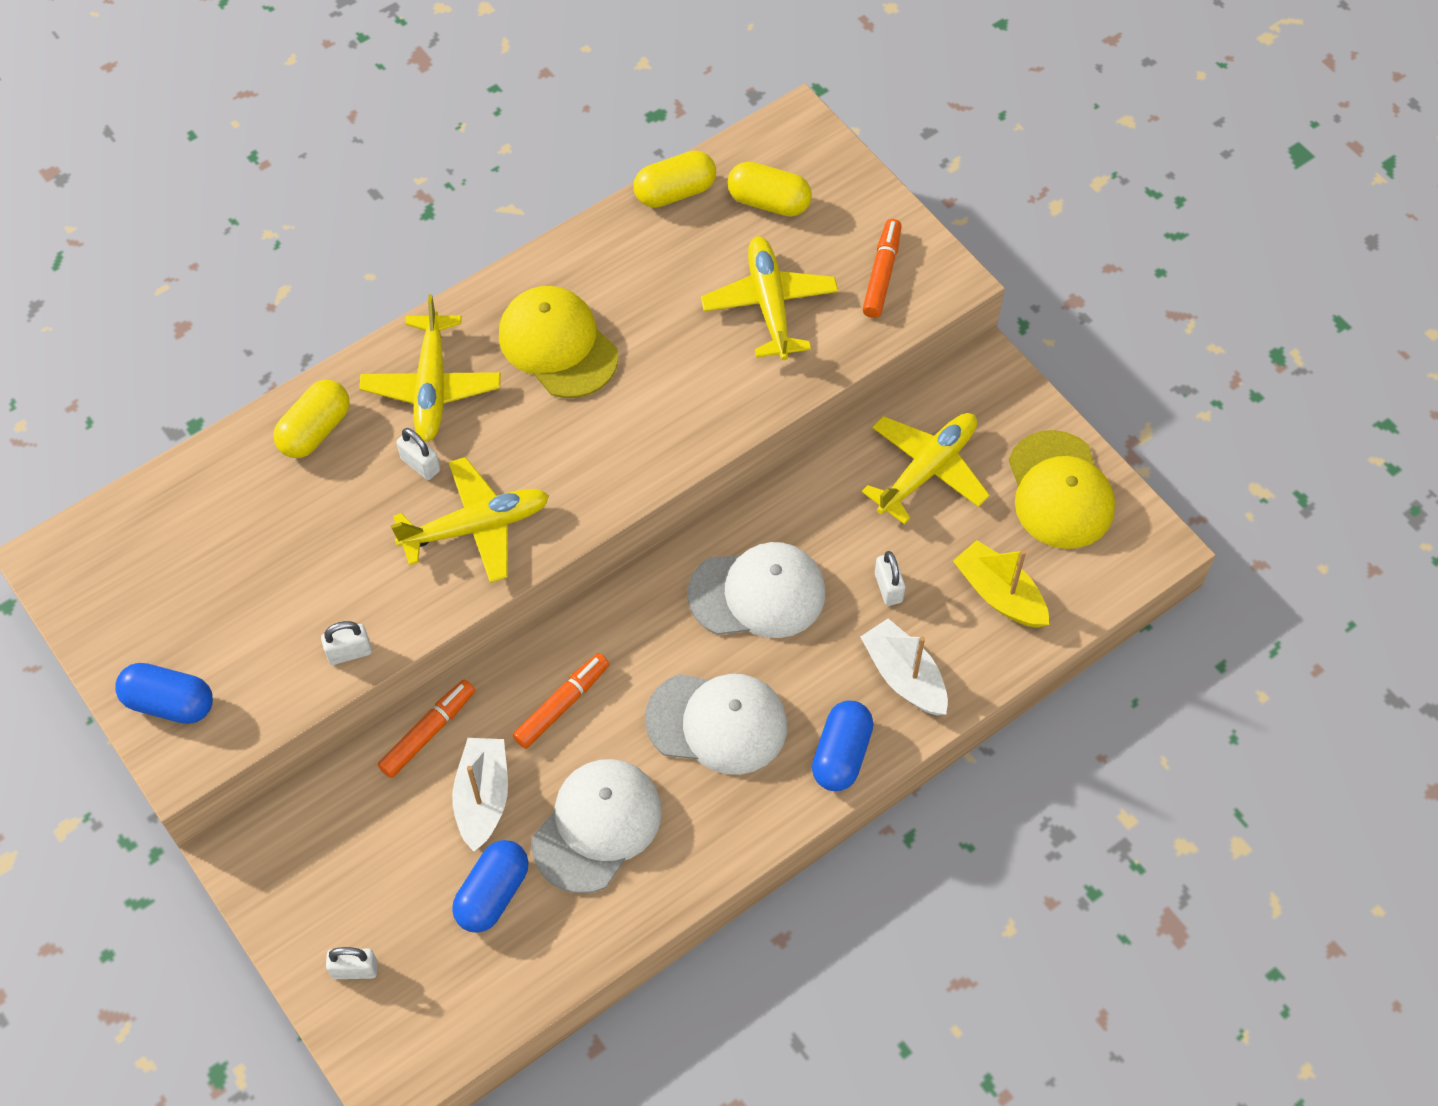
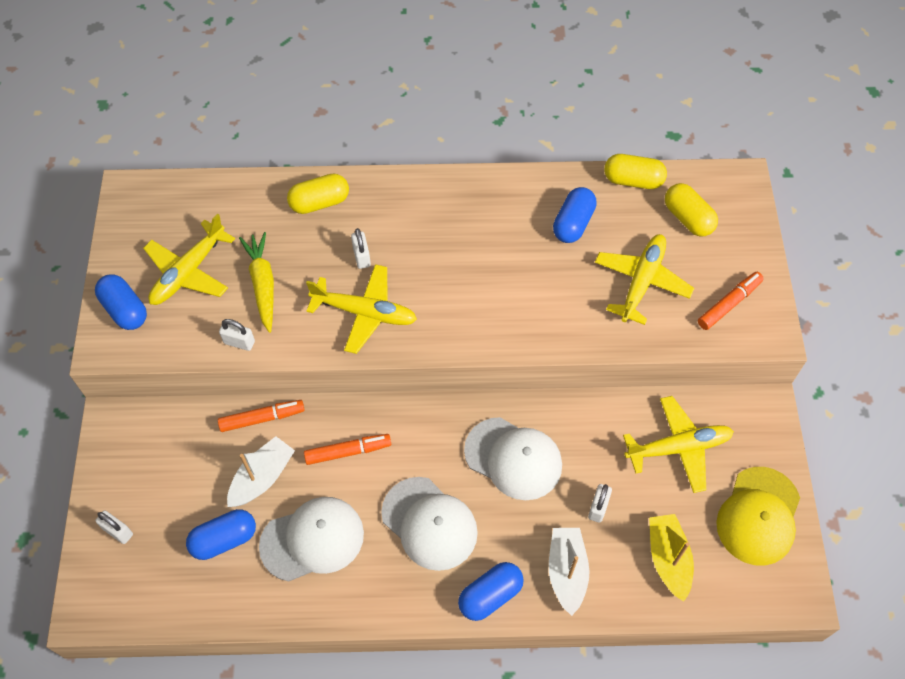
camera: 35 degrees right, 0 degrees up
yellow plane [359,294,501,442] -> yellow plane moved to [143,213,235,305]
yellow cap [499,286,618,398] -> none
none -> yellow carrot [239,232,274,333]
none -> blue capsule [553,187,597,243]

